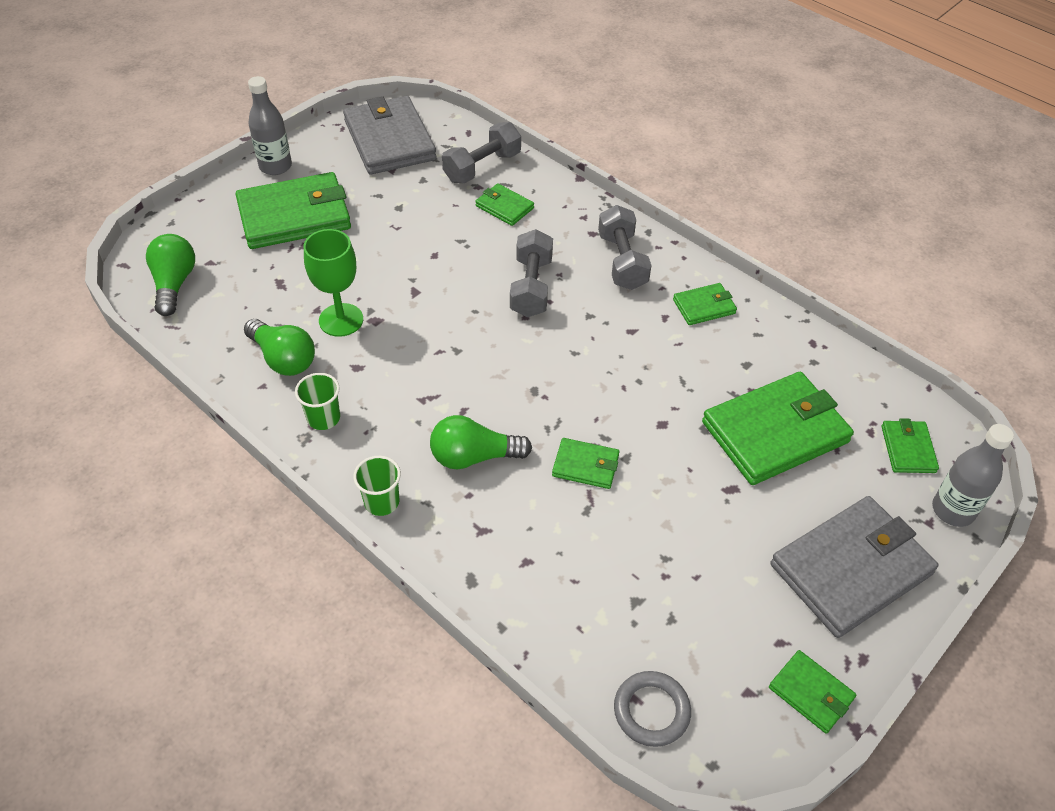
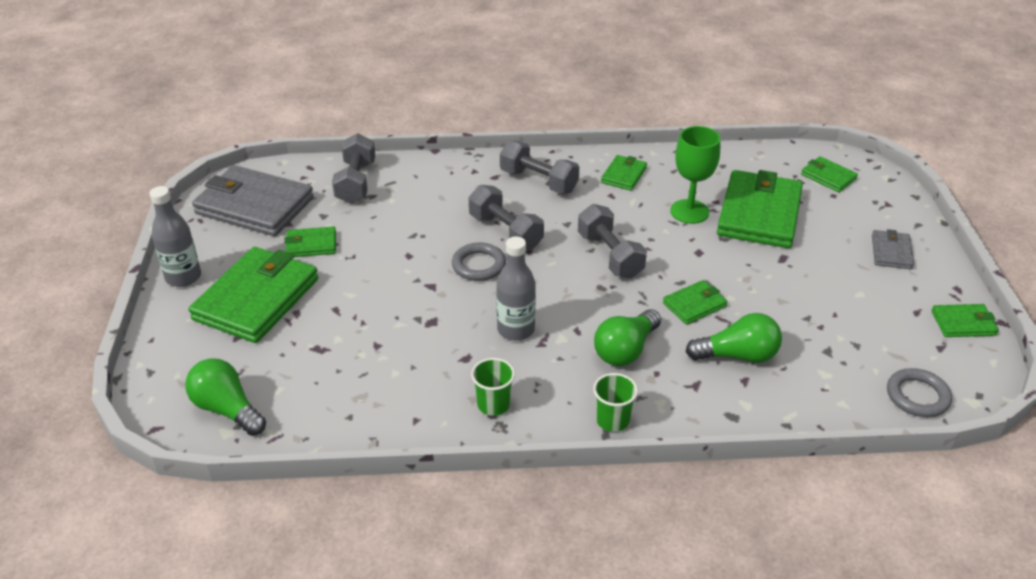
camera: 45 degrees left, 10 degrees down
green light bulb [244,319,315,376] -> green light bulb moved to [686,313,782,363]
green goblet [304,229,363,337] -> green goblet moved to [670,126,720,224]
green wallet [475,183,534,226] -> green wallet moved to [284,226,336,257]
grey wallet [771,496,938,638] -> grey wallet [872,229,914,269], size x0.48
grey bottle [932,424,1014,527] -> grey bottle moved to [496,236,536,341]
none -> grey ring [452,243,506,281]
none -> grey dumbbell [578,204,647,279]

